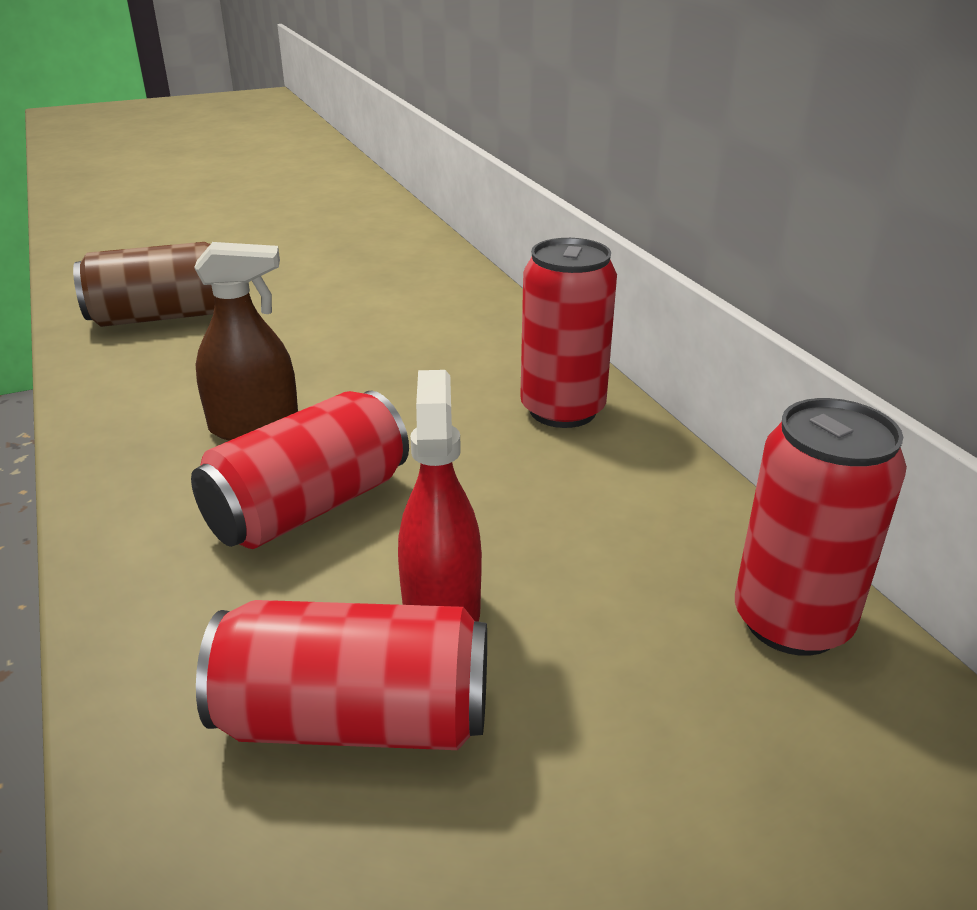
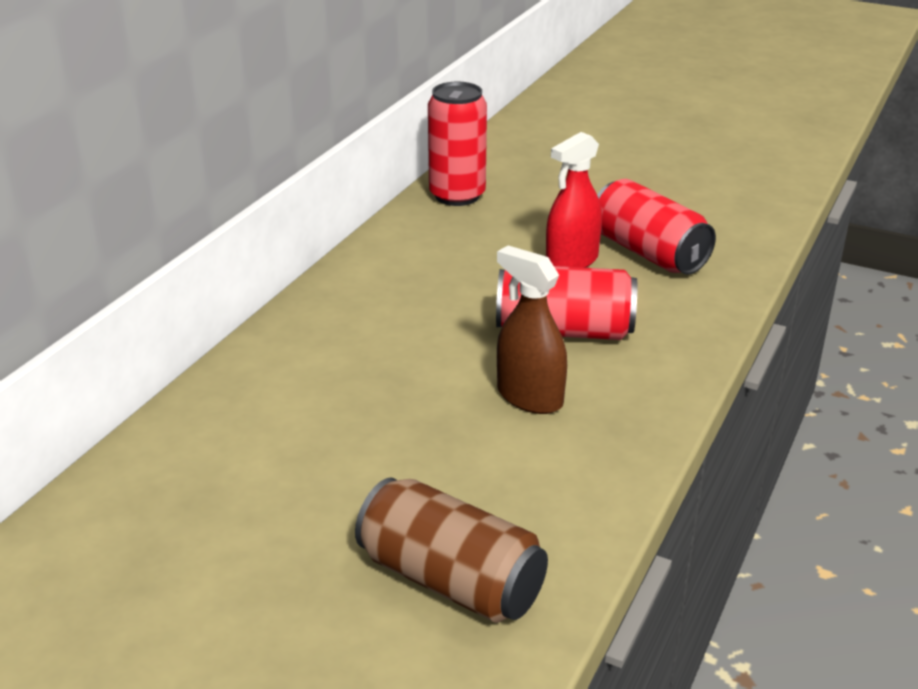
camera: 130 degrees left, 0 degrees up
red can [520,238,617,428] -> none

